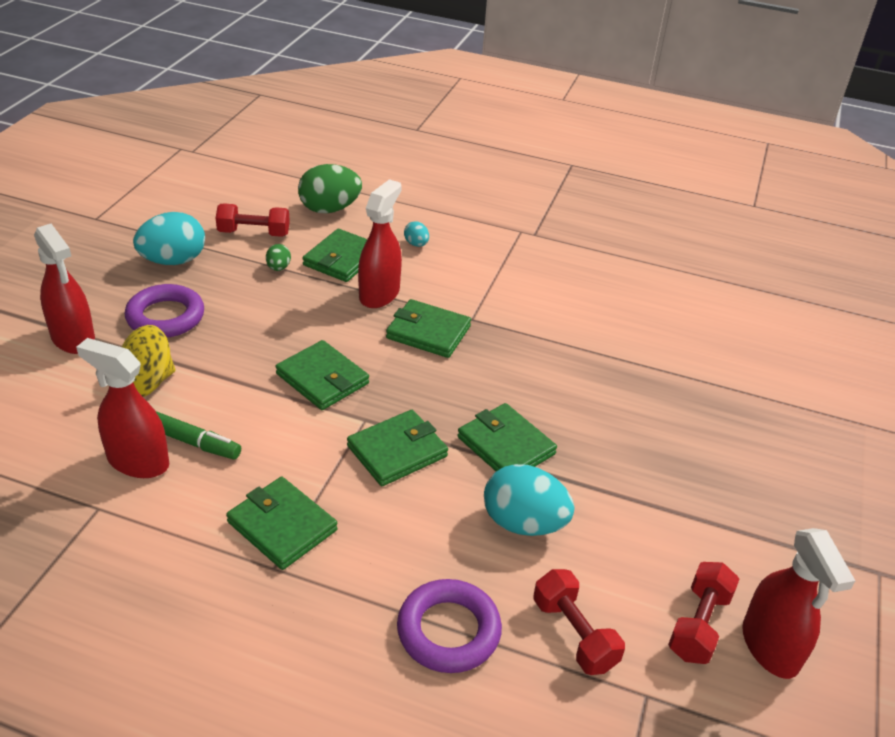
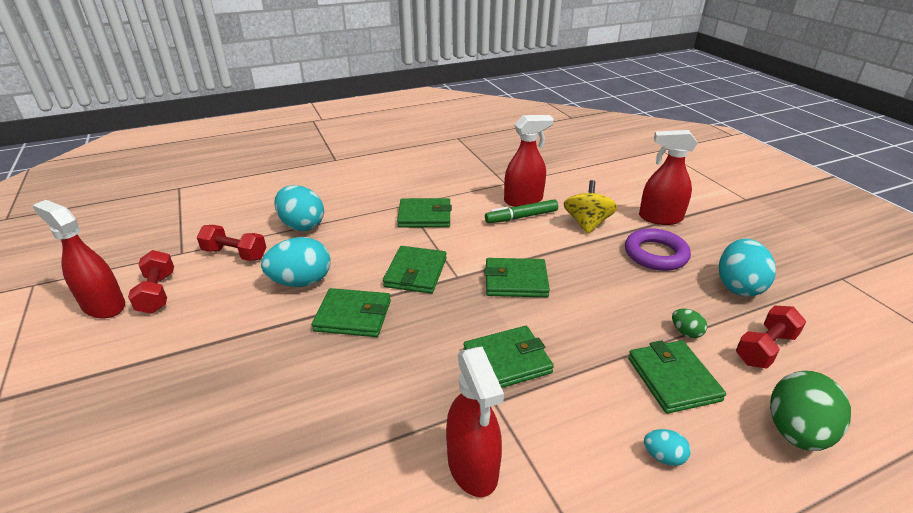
camera: 140 degrees right, 5 degrees down
red spray bottle [358,179,402,308] -> red spray bottle moved to [446,347,504,497]
purple ring [397,579,502,673] -> turquoise egg [274,185,324,231]

